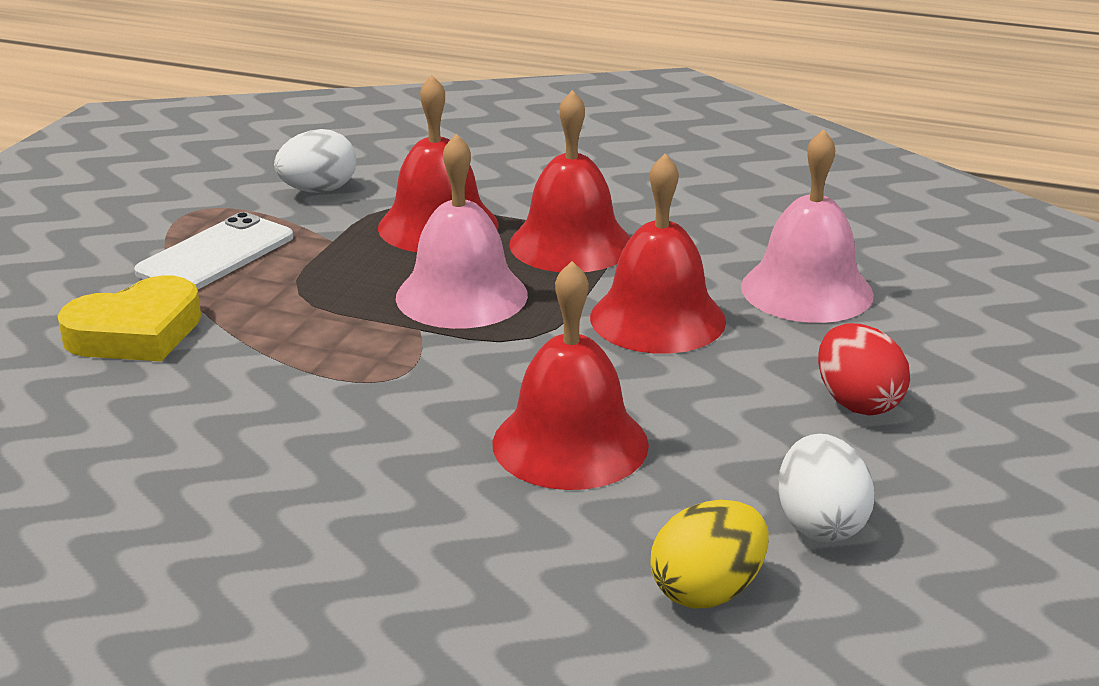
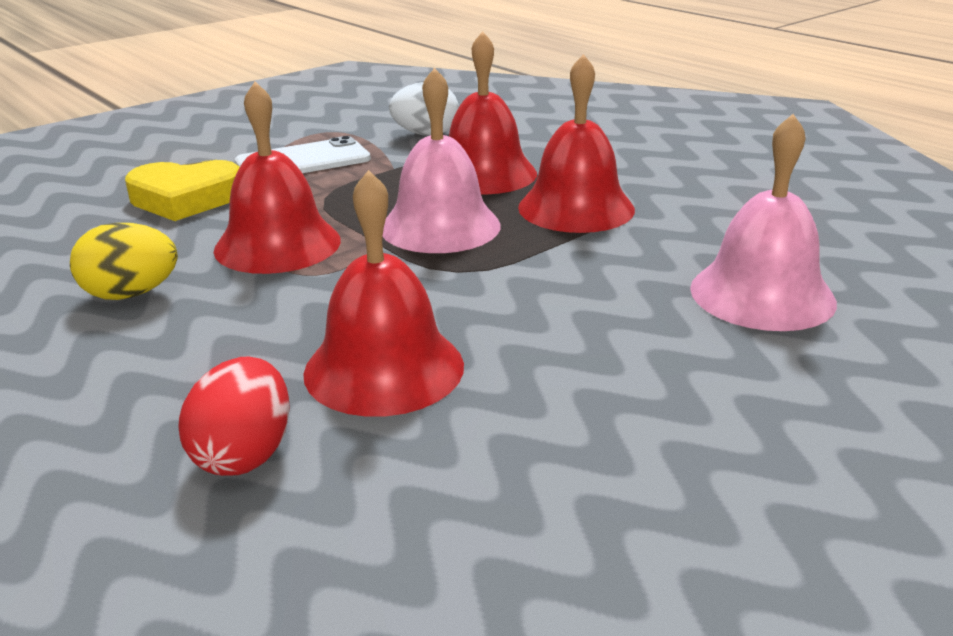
camera: 30 degrees right, 0 degrees up
red bell [590,154,726,354] -> red bell moved to [214,82,341,274]
yellow egg [650,500,769,608] -> yellow egg moved to [70,223,178,300]
white egg [778,434,875,542] -> none
red egg [818,323,910,415] -> red egg moved to [178,357,290,476]

